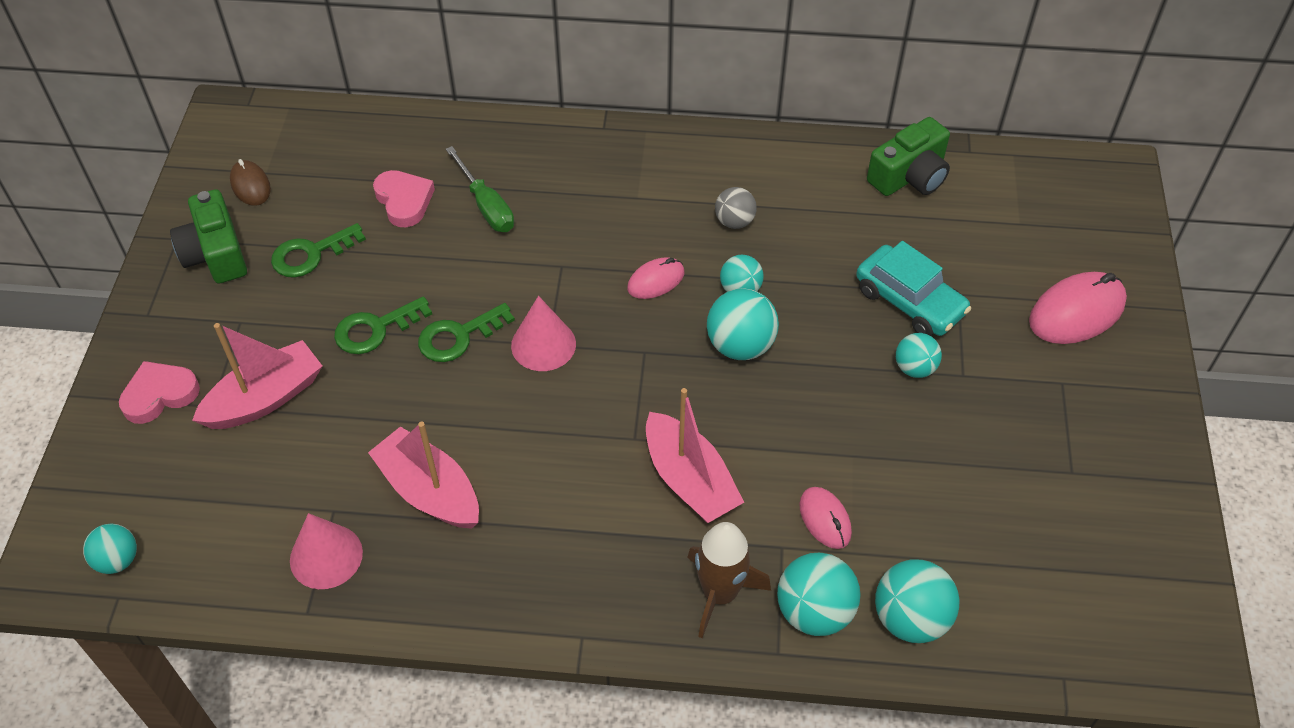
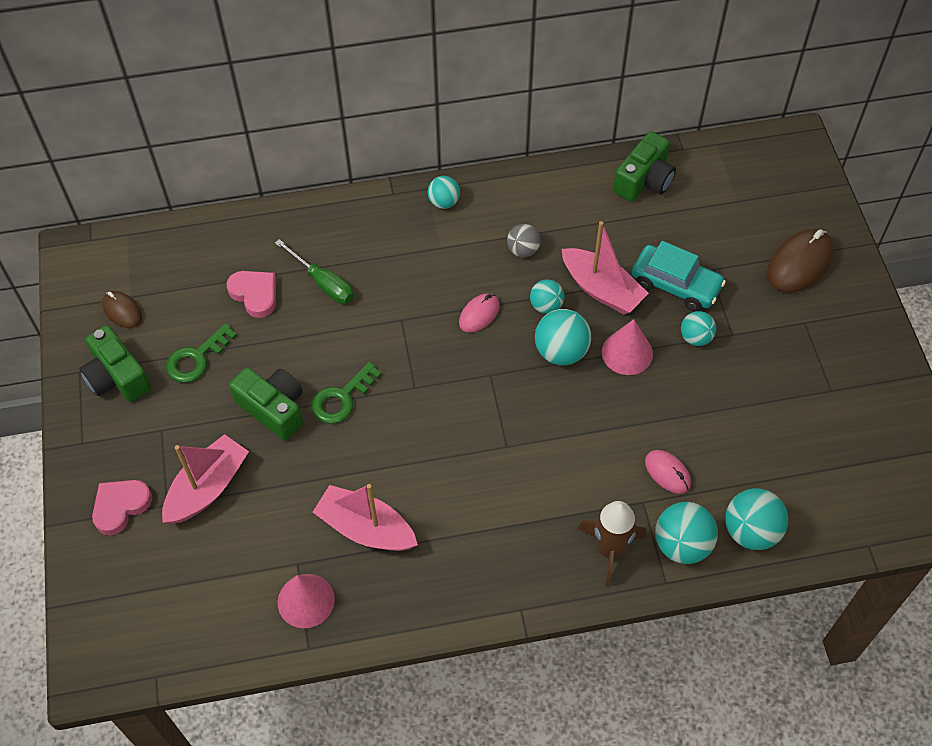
camera: 15 degrees left, 5 degrees up
turquoise ball [83,524,137,574] -> turquoise ball moved to [427,176,460,209]
green key [334,296,432,354] -> green camera [229,368,303,440]
pink cone [511,296,576,371] -> pink cone moved to [602,319,653,375]
pink boat [646,388,744,523] -> pink boat moved to [562,221,649,315]
pink mouse [1029,272,1127,344] -> brown mouse [767,229,834,293]

